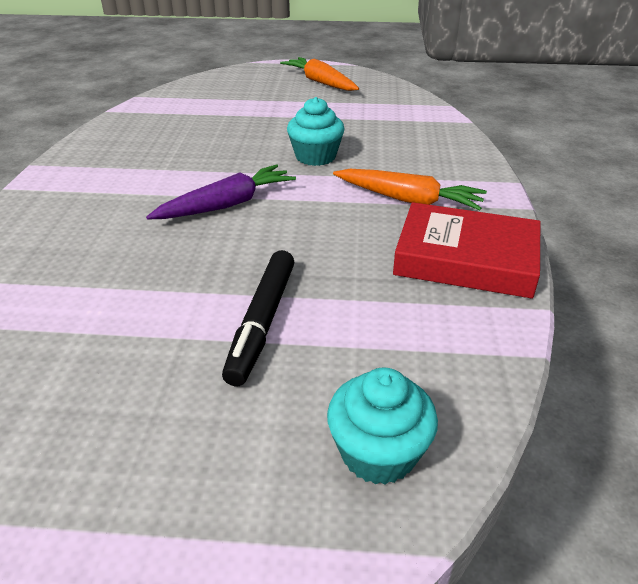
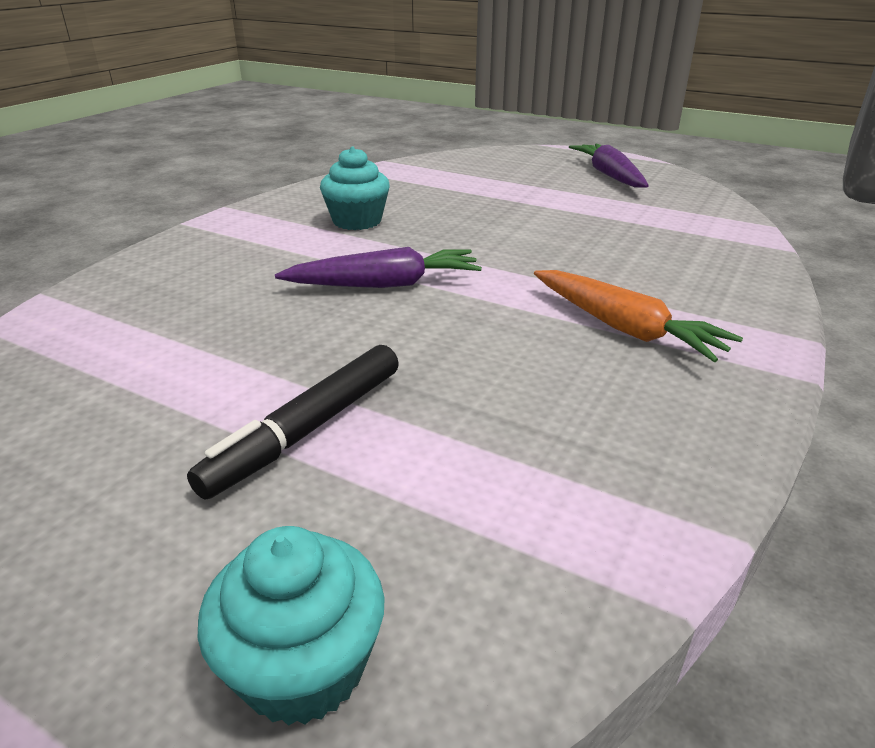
camera: 25 degrees right, 5 degrees down
orange carrot [280,57,359,91] -> purple carrot [569,144,649,188]
turquoise cupcake [287,97,345,166] -> turquoise cupcake moved to [320,146,390,230]
red book [393,202,540,299] -> none

